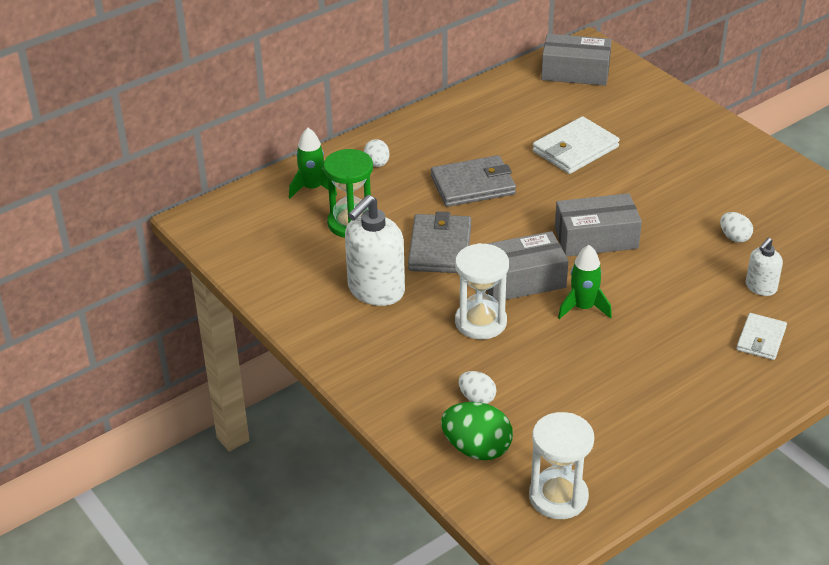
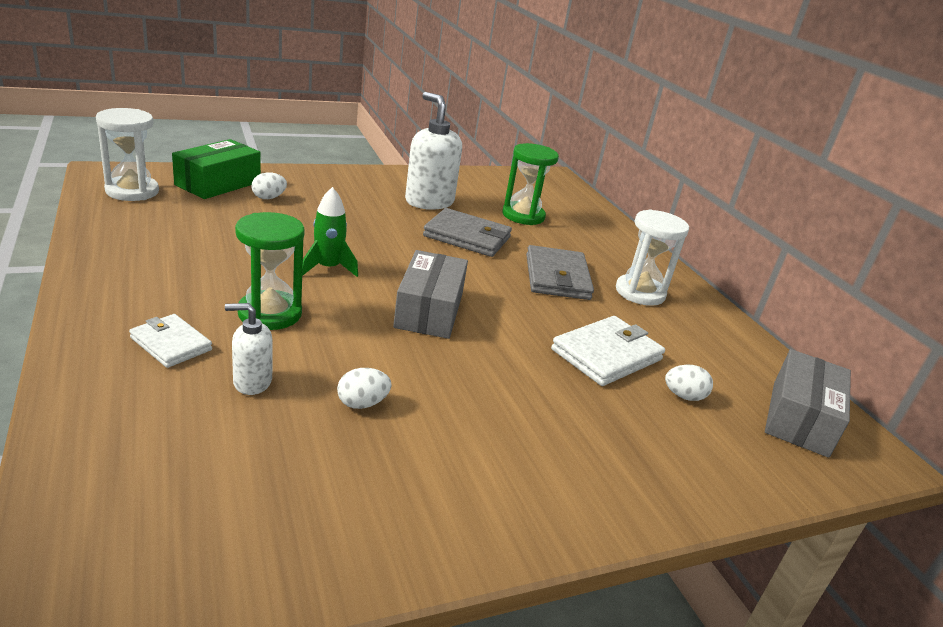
camera: 100 degrees right, 10 degrees down
green rocket [289,128,337,198] -> none
white egg [364,139,390,167] -> white egg moved to [665,365,713,401]
green egg [441,402,513,460] -> green box [172,139,261,199]
white hourglass [455,243,509,340] -> white hourglass moved to [616,209,689,306]
grey box [487,231,568,301] -> none
white wallet [533,116,620,174] -> white wallet turned 75 degrees clockwise [551,316,665,386]
white soap dispenser [746,238,783,296] -> white soap dispenser turned 60 degrees counterclockwise [225,303,273,395]
none -> green hourglass [235,212,305,330]

